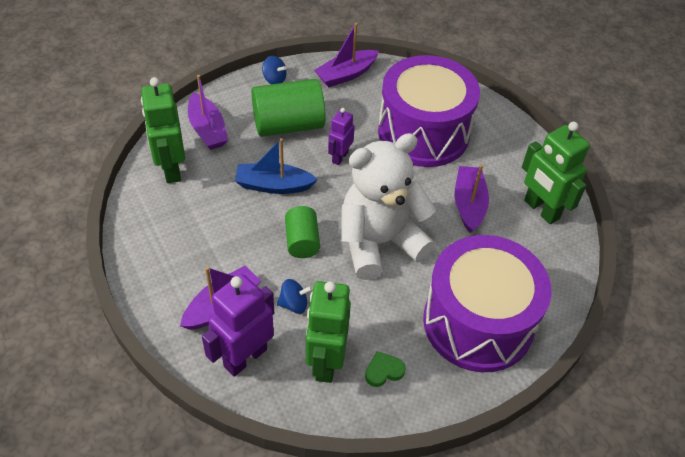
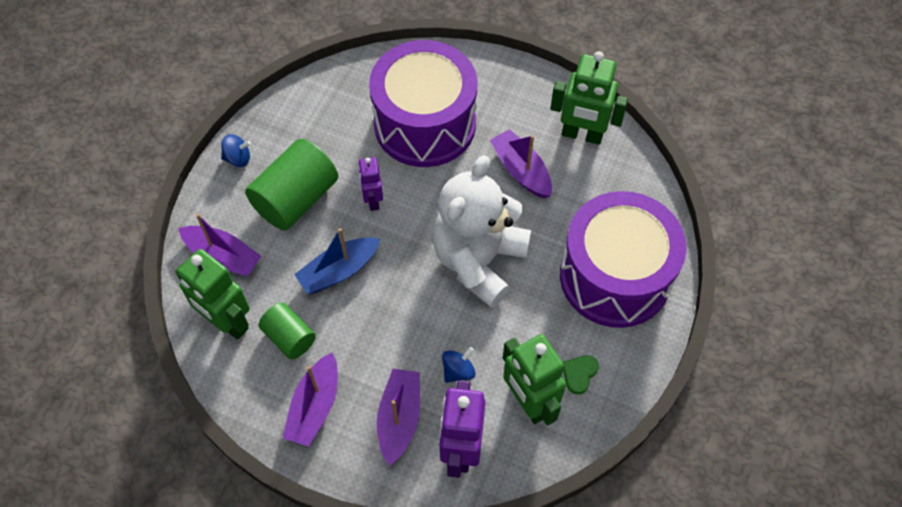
camera: 35 degrees left, 10 degrees up
green cylinder [285,206,320,258] -> green cylinder moved to [259,303,316,359]
purple boat [314,23,379,87] -> purple boat moved to [283,352,338,447]

